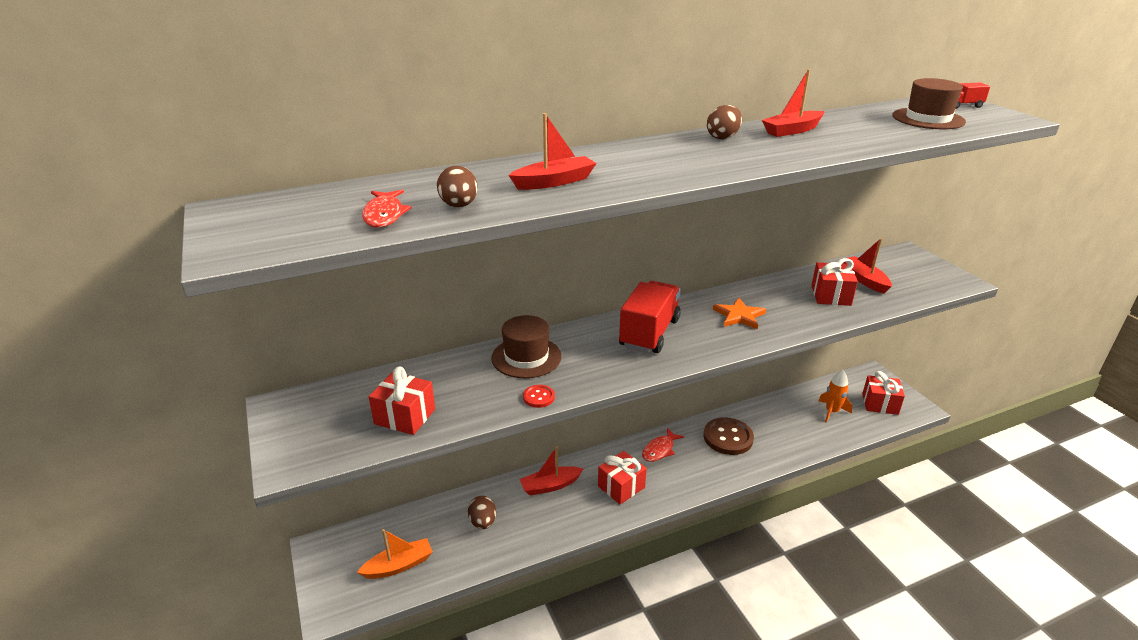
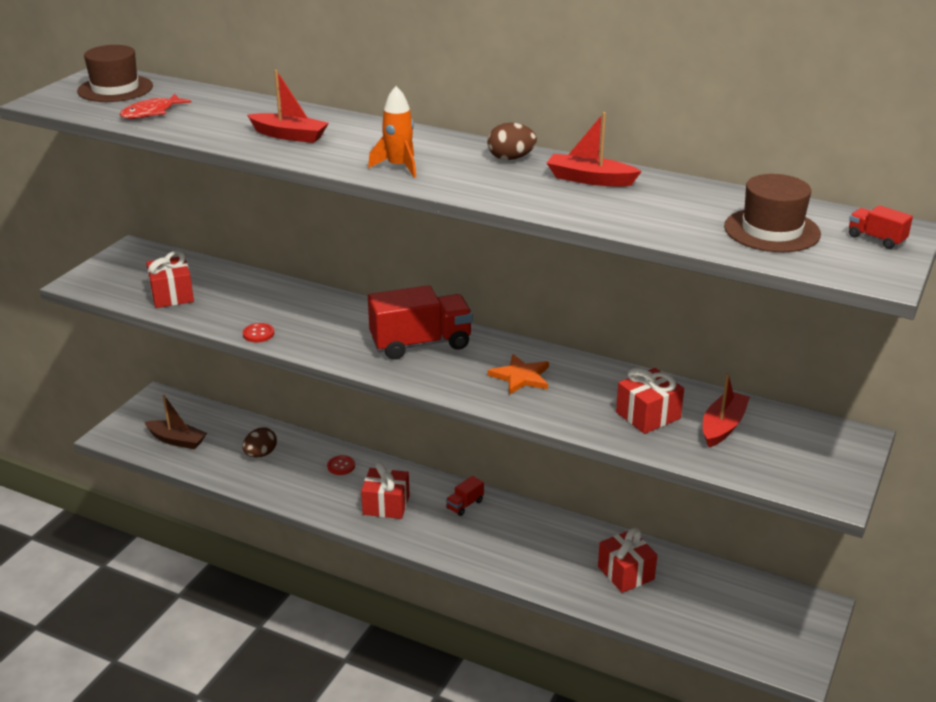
camera: 50 degrees right, 0 degrees up
orange boat [357,529,433,579] -> brown boat [145,395,207,449]
brown egg [437,166,478,207] -> none
brown hat [491,315,562,378] -> brown hat moved to [77,45,153,102]
red boat [520,446,583,496] -> red button [327,455,355,475]
red fish [642,428,684,462] -> red truck [446,476,484,516]
brown button [704,417,754,455] -> none
orange rocket [819,370,852,422] -> orange rocket moved to [368,86,416,178]
red gift [862,371,905,415] -> red gift moved to [598,528,657,593]

